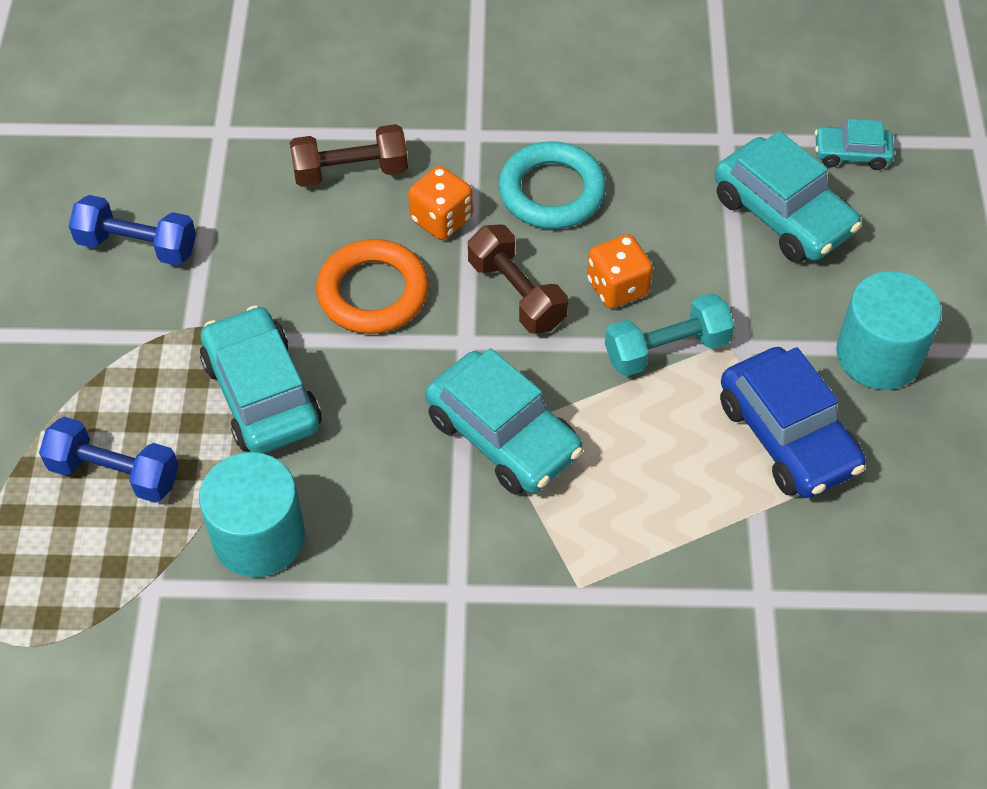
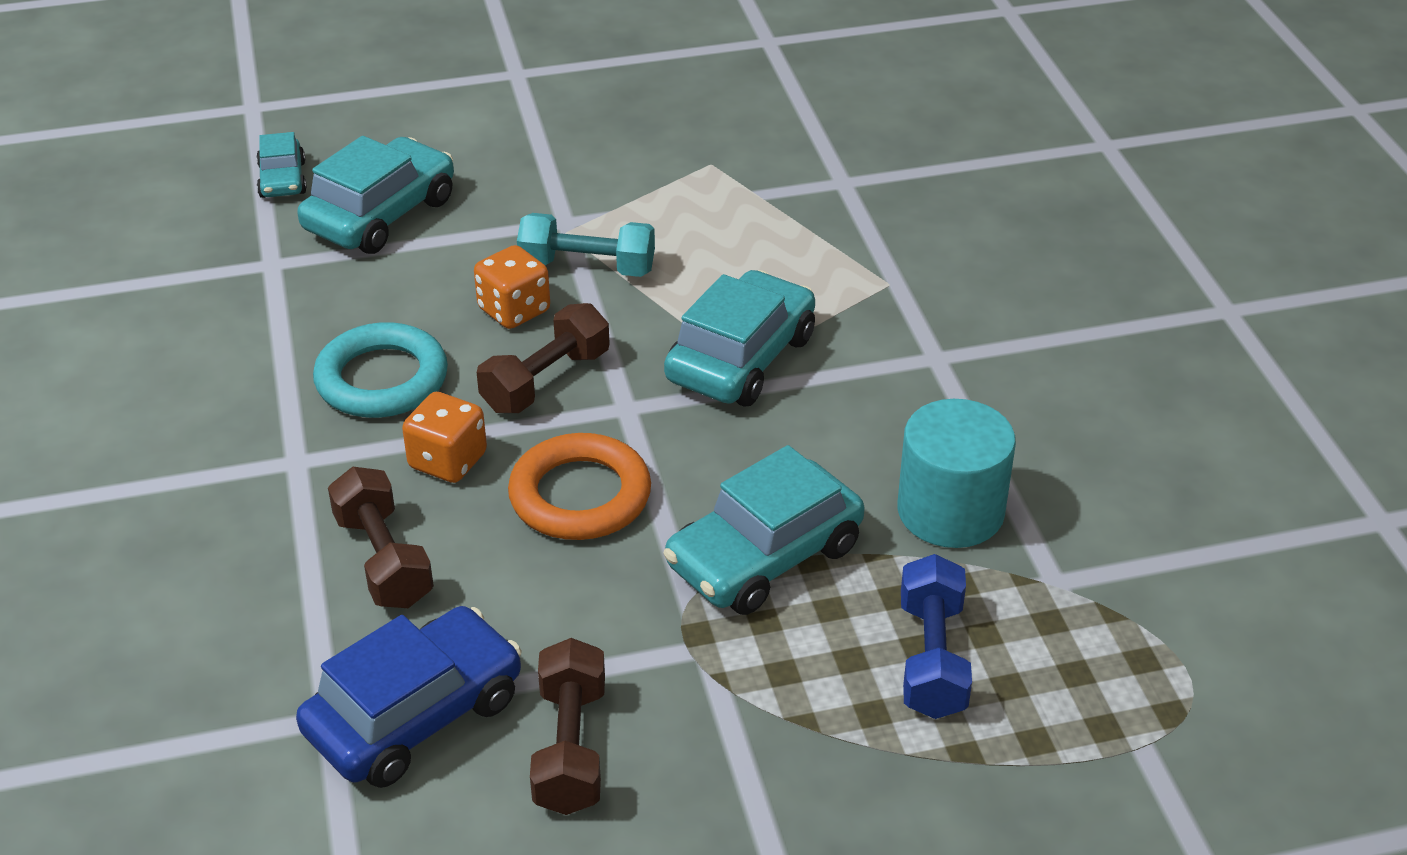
camera: 105 degrees left, 15 degrees down
blue dumbbell [69,195,196,266] -> brown dumbbell [530,638,605,815]
turquoise dumbbell [605,293,735,376] -> turquoise dumbbell turned 45 degrees counterclockwise [517,213,655,277]
blue car [720,347,866,498] -> blue car moved to [296,606,522,788]
turquoise cylinder [836,271,942,390] -> none

